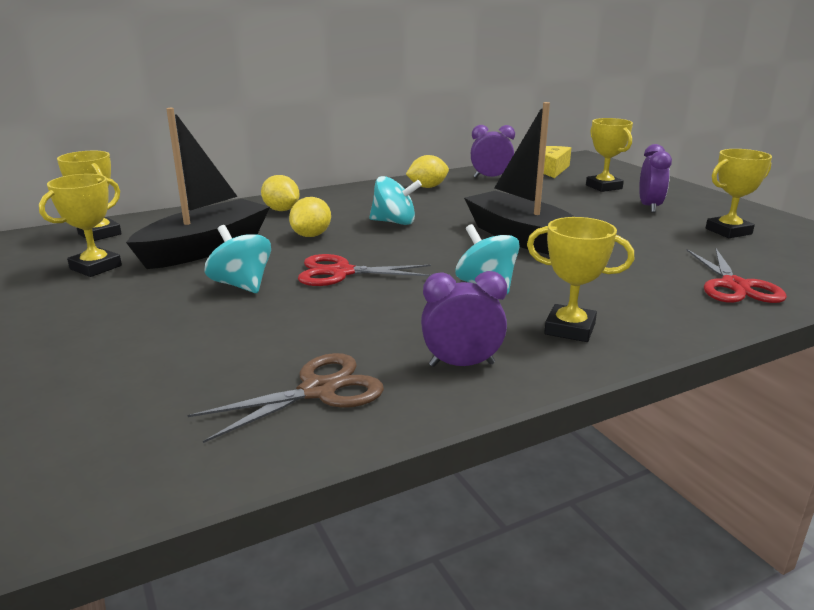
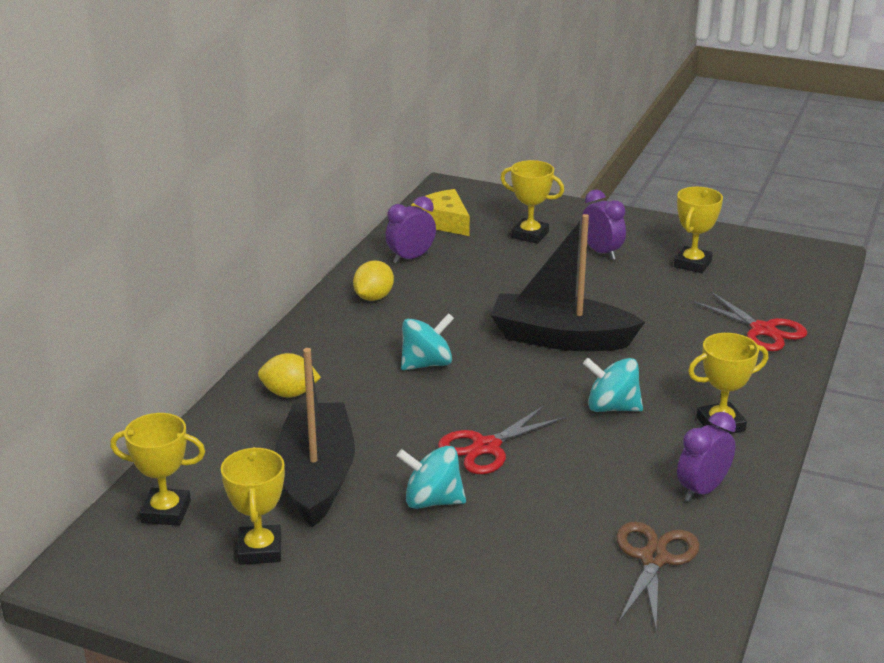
camera: 40 degrees left, 5 degrees up
yellow lemon [289,197,331,237] -> none

